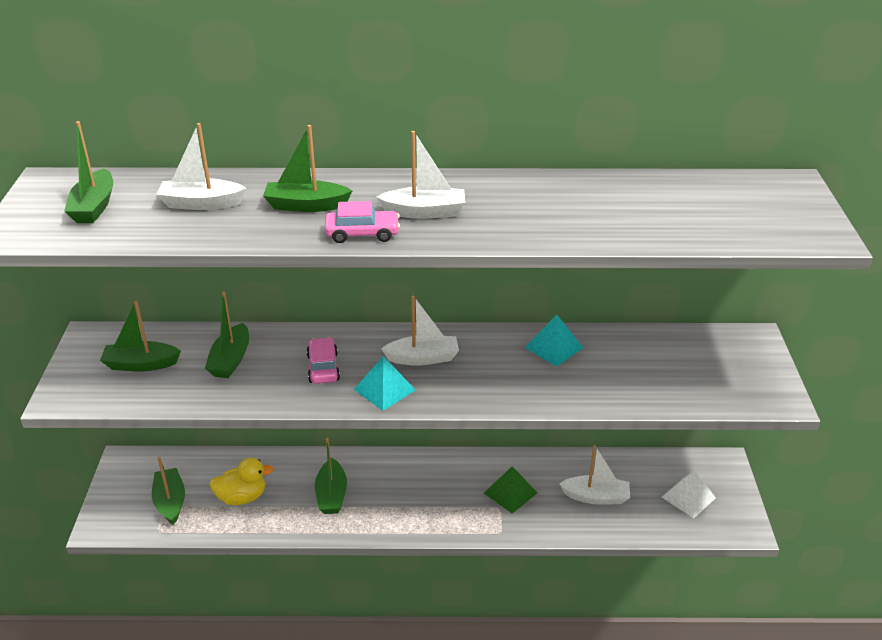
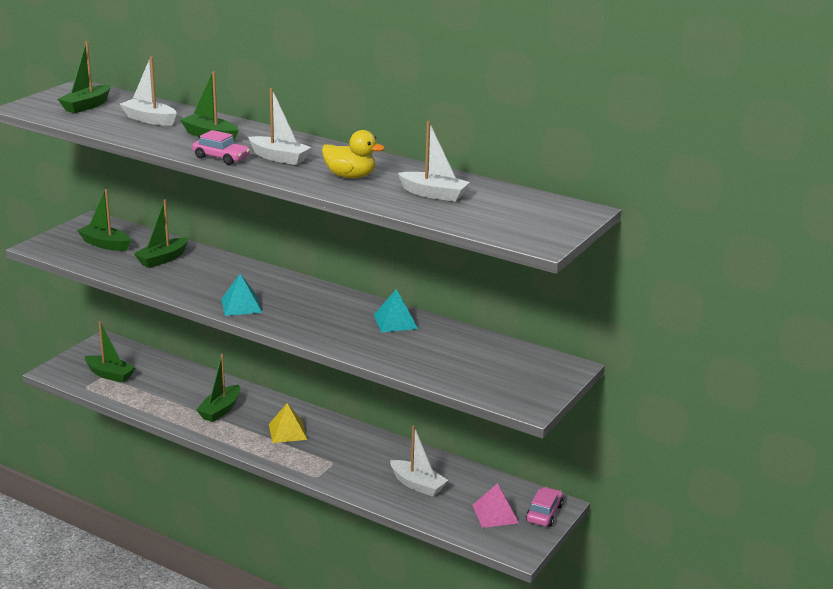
camera: 30 degrees right, 10 degrees down
green boat [152,456,185,525] -> green boat turned 105 degrees clockwise [84,321,136,383]
yellow duck [209,458,273,505] -> yellow duck moved to [322,130,385,178]
pink car [306,337,340,384] -> pink car moved to [526,487,563,527]
white boat [381,296,459,365] -> white boat moved to [398,121,470,202]
green pyramid [484,466,537,514] -> none
white pyramid [662,471,716,518] -> pink pyramid [472,483,519,528]
none -> yellow pyramid [269,403,307,443]

